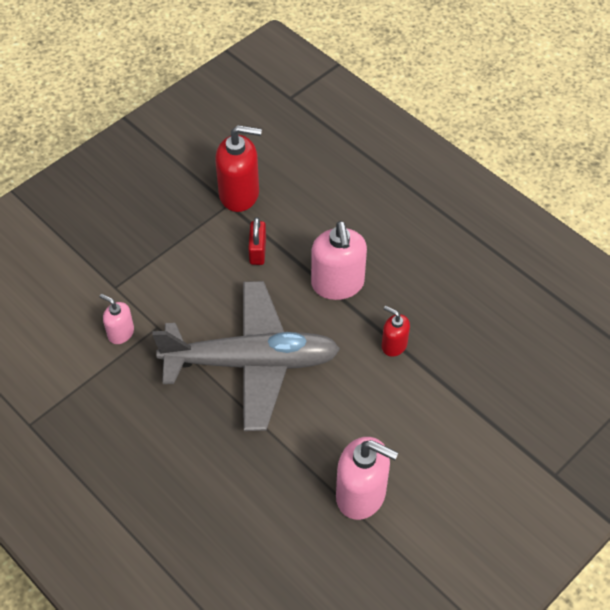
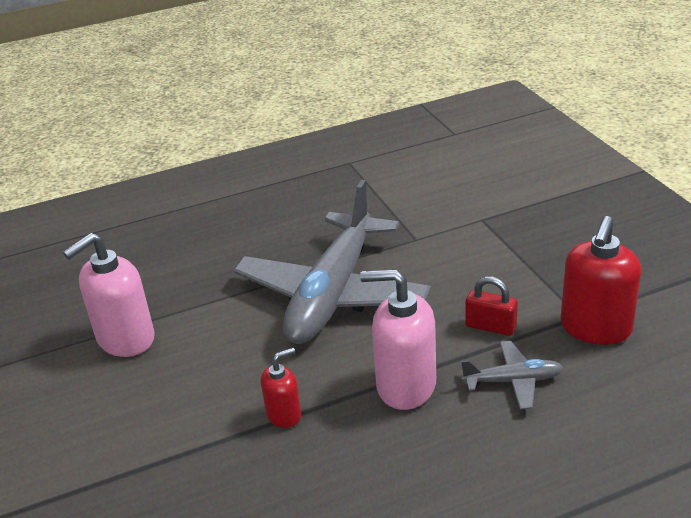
camera: 115 degrees right, 20 degrees down
pink soap dispenser [100,294,134,344] -> none
none -> grey plane [461,341,563,410]

